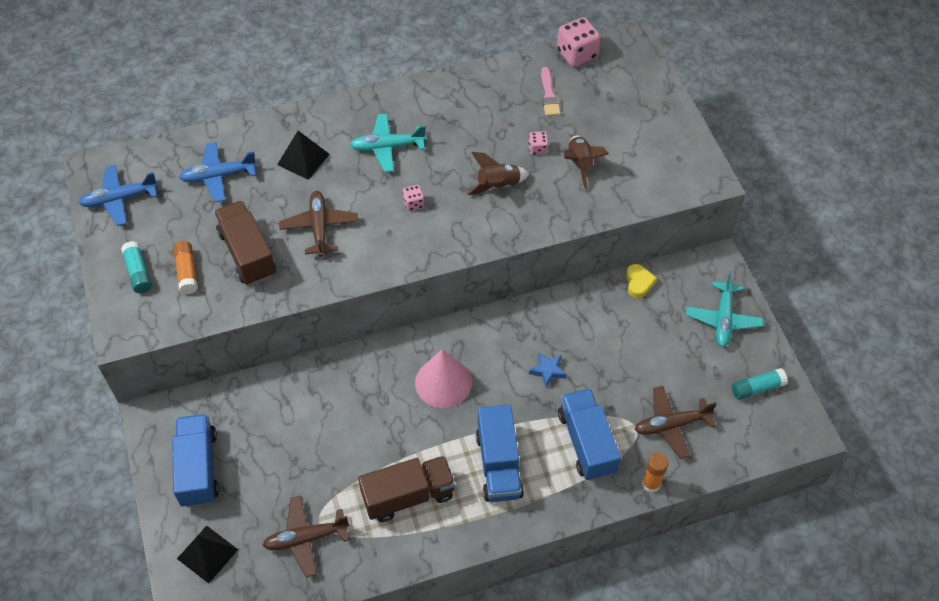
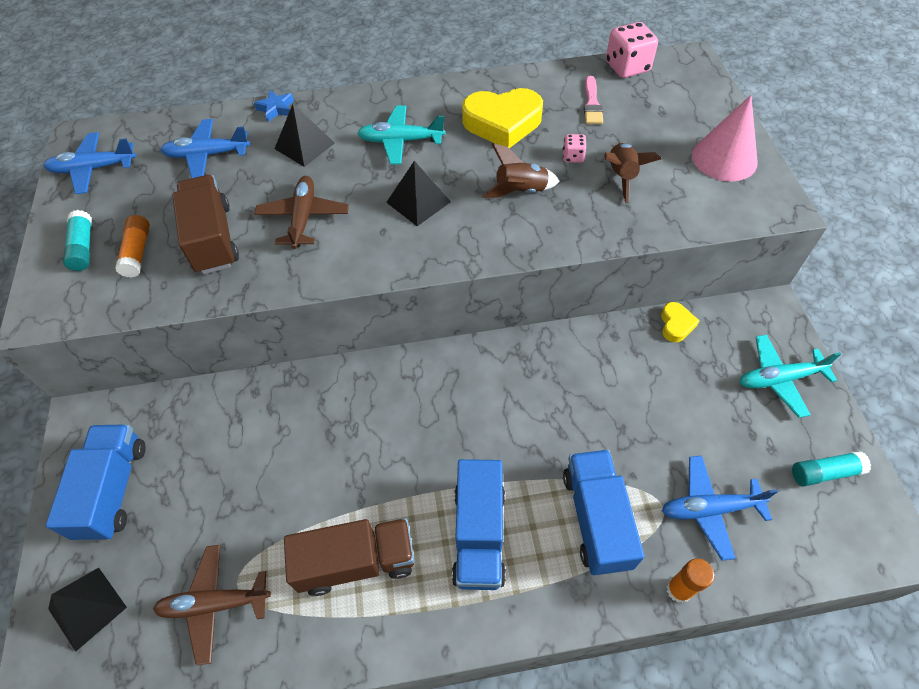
camera: 10 degrees right, 0 degrees up
pink dice [402,185,425,211] -> black pyramid [386,161,451,226]
pink cone [415,350,472,408] -> pink cone moved to [692,95,758,181]
blue star [529,353,567,388] -> blue star moved to [254,90,294,122]
brown plane [635,386,717,459] -> blue plane [662,456,778,561]
turquoise plane [686,272,763,347] -> turquoise plane turned 60 degrees clockwise [740,334,841,418]
none -> yellow heart [462,88,543,148]

